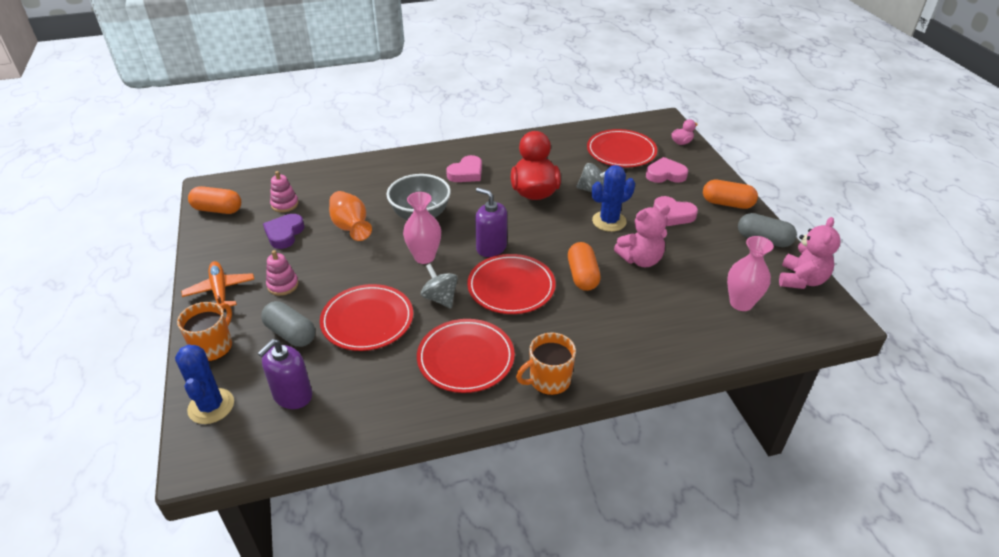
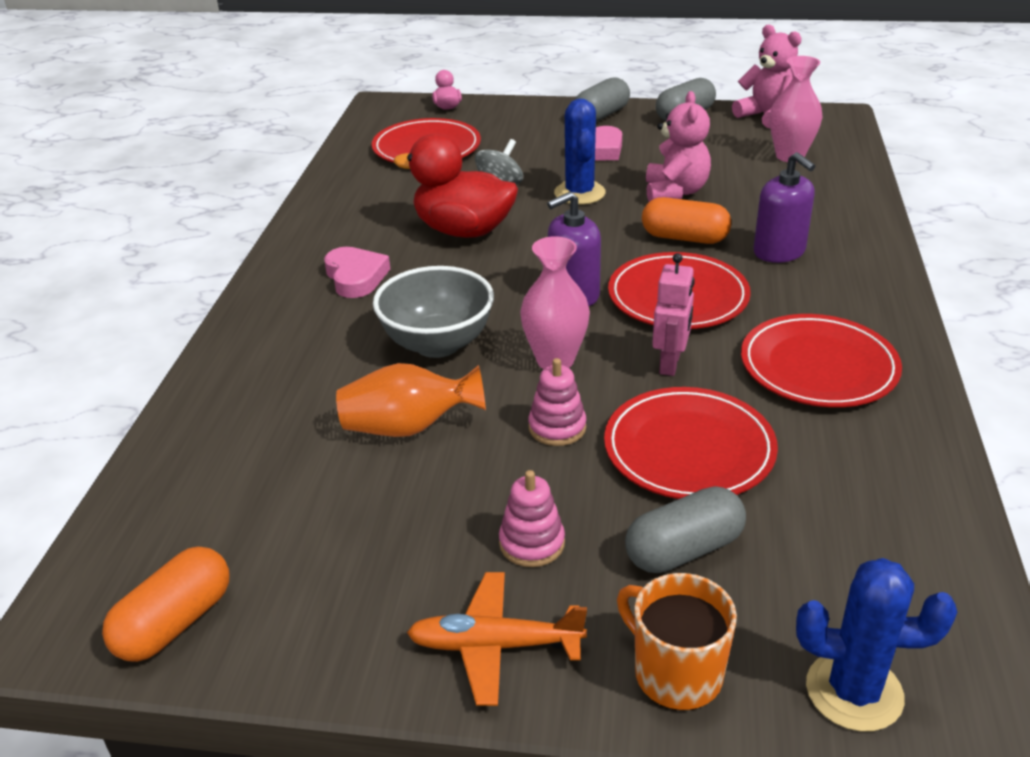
camera: 65 degrees left, 5 degrees down
purple soap dispenser [257,339,312,409] -> purple soap dispenser moved to [753,152,815,263]
purple heart [263,214,304,249] -> none
pink stacking toy [270,171,299,212] -> pink stacking toy moved to [528,358,587,446]
grey spinning top [421,264,458,309] -> pink robot [652,253,695,376]
orange mug [516,332,576,395] -> none
pink heart [646,157,688,183] -> none
orange capsule [703,180,758,209] -> grey capsule [575,77,630,122]

